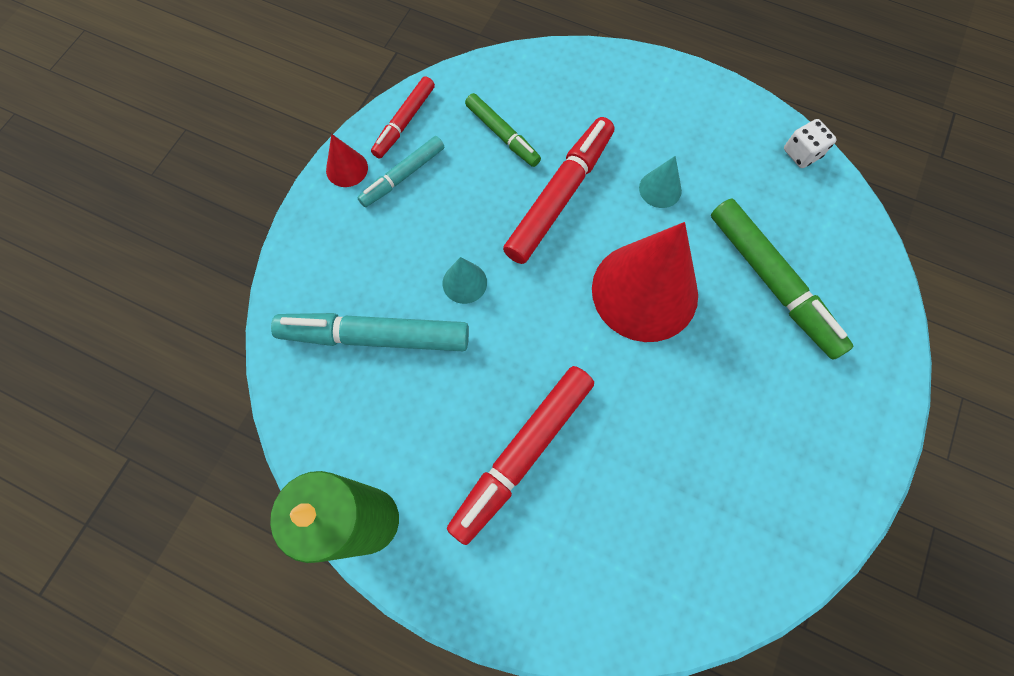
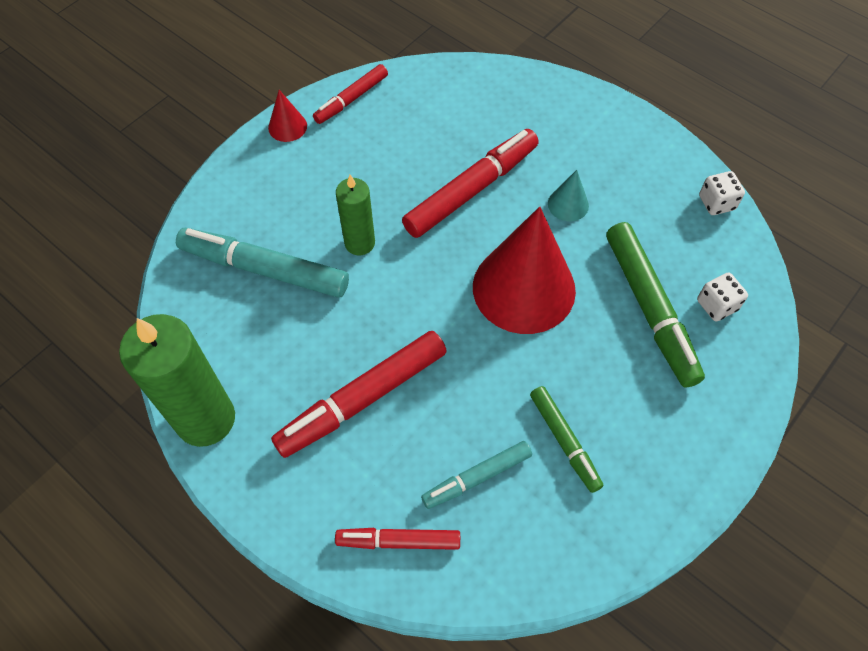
camera: 15 degrees right, 10 degrees down
turquoise marker [357,136,444,207] -> turquoise marker moved to [421,441,532,509]
turquoise cone [443,257,487,304] -> green candle [336,175,375,255]
green marker [465,93,541,167] -> green marker moved to [530,386,603,493]
none -> red marker [335,528,460,550]
none -> white dice [697,273,748,322]

